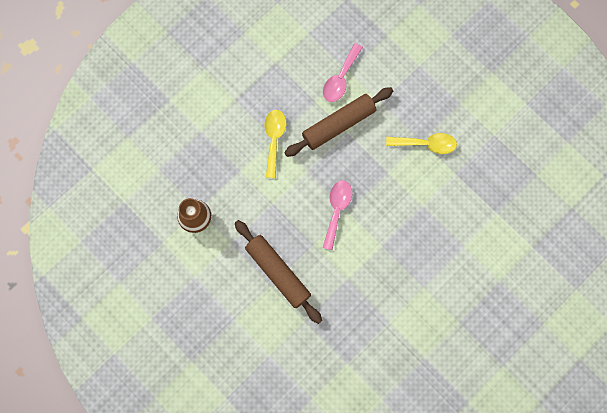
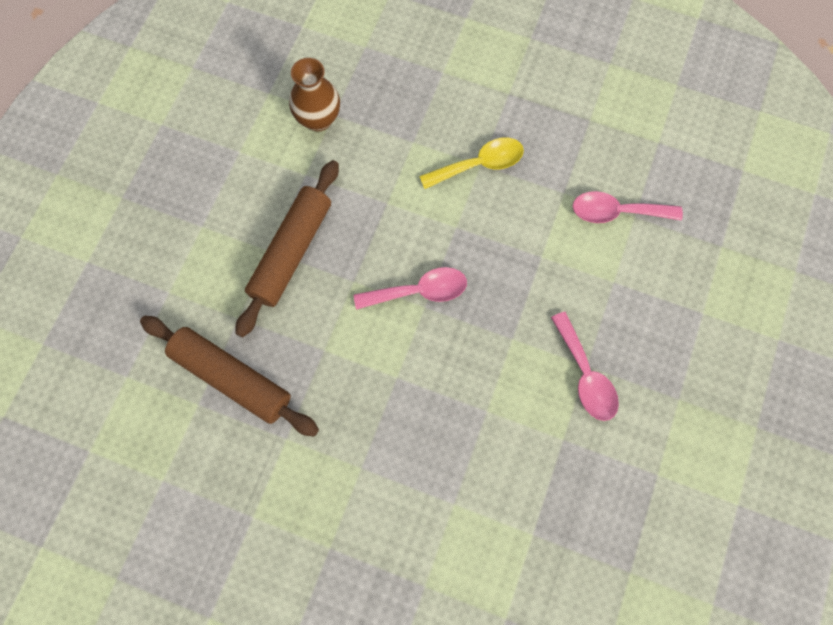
camera: 65 degrees right, 5 degrees down
brown rolling pin [284,87,393,157] -> brown rolling pin moved to [140,316,319,436]
yellow spoon [386,133,457,154] -> pink spoon [551,312,619,421]

